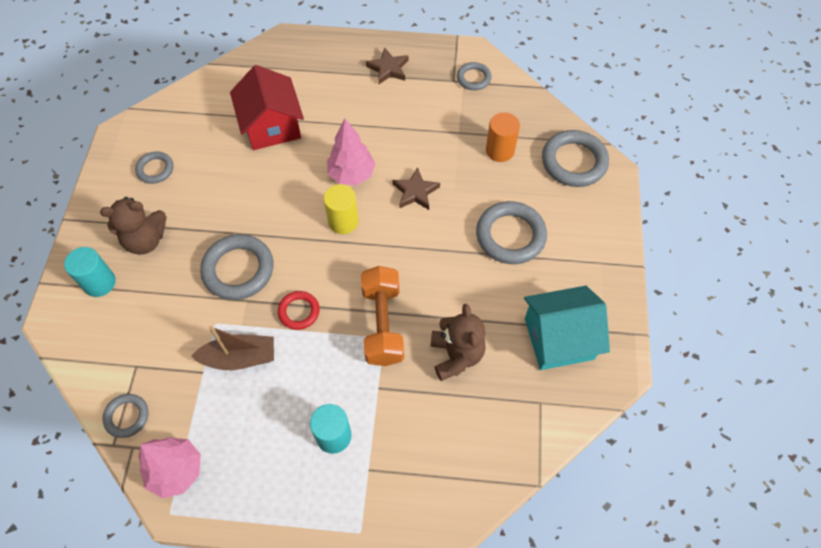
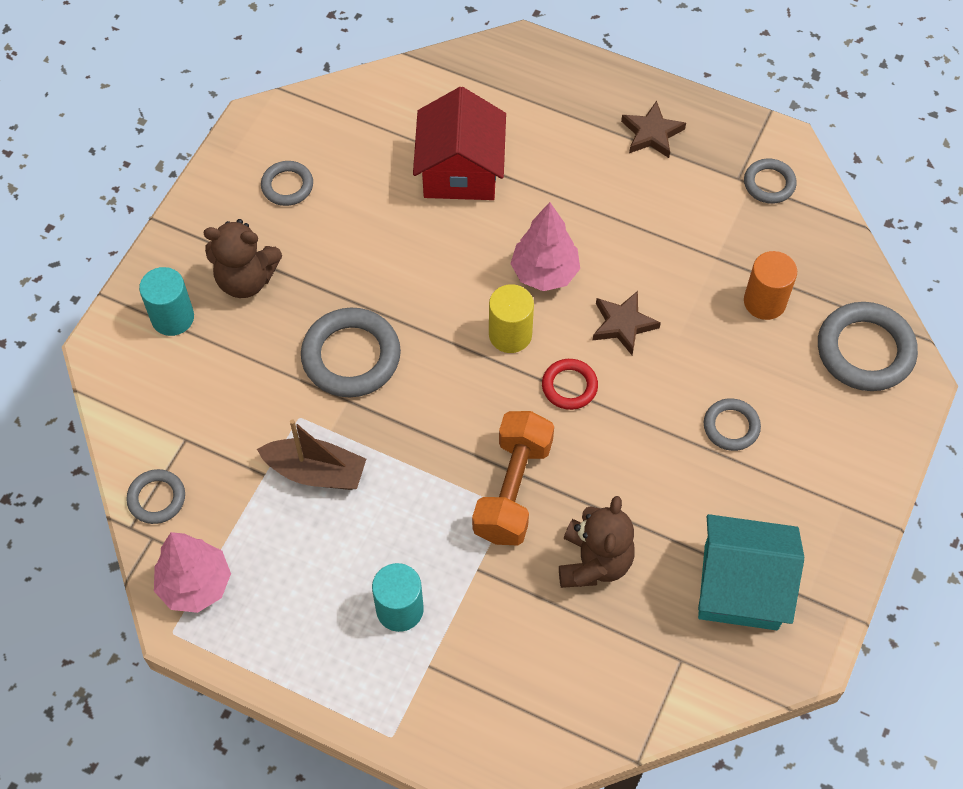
camera: 20 degrees right, 0 degrees up
red ring [278,291,320,330] -> red ring moved to [542,359,598,410]
grey ring [476,201,547,264] -> grey ring [704,398,761,451], size x0.56

